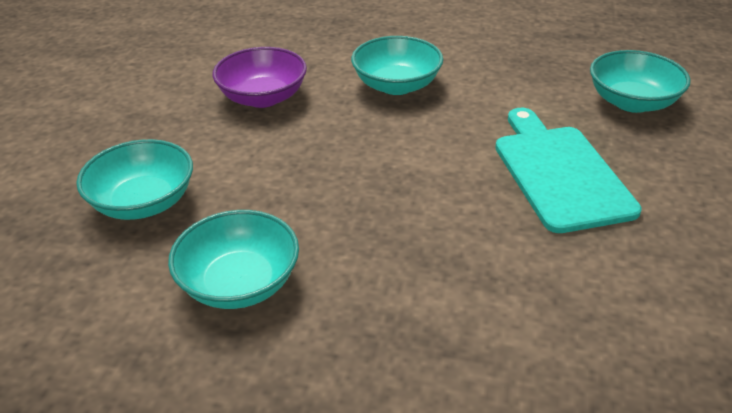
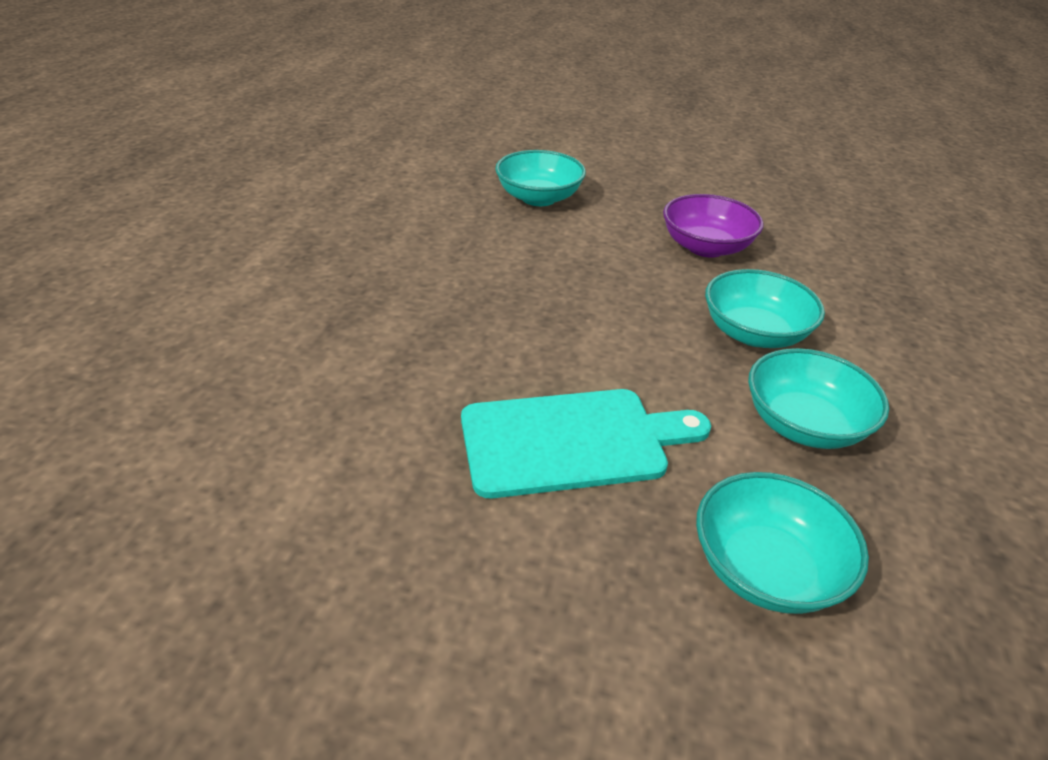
camera: 90 degrees right, 0 degrees up
turquoise bowl [168,210,299,309] -> turquoise bowl moved to [748,348,889,449]

